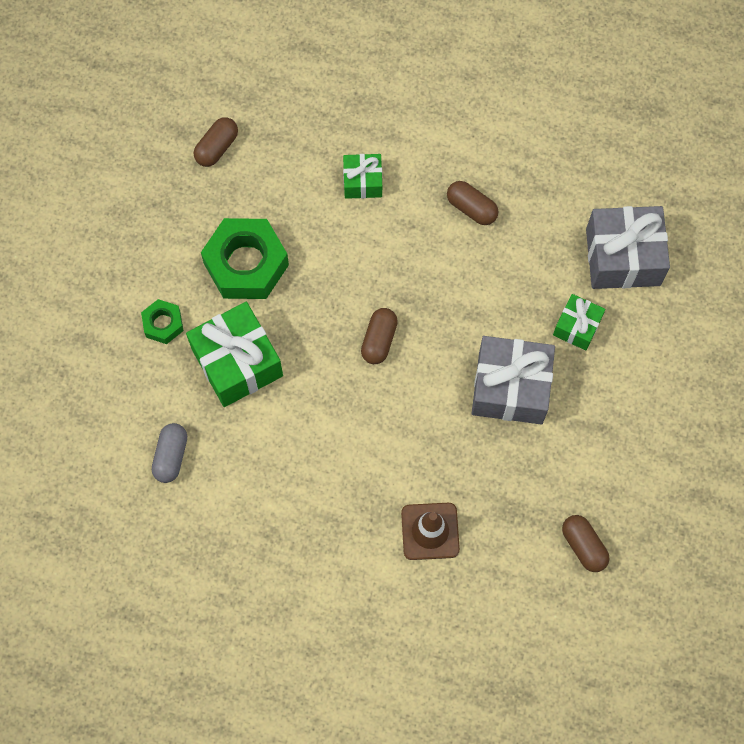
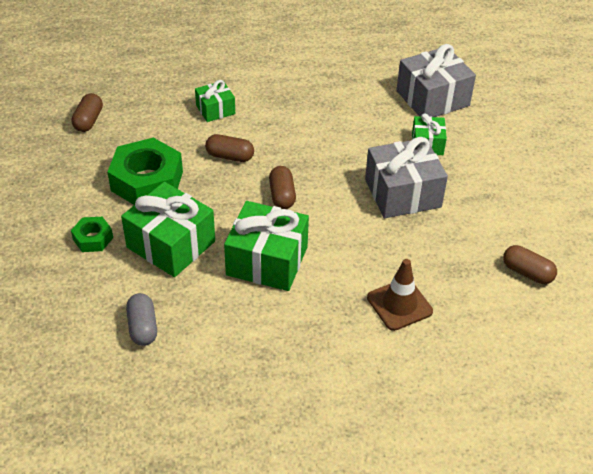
camera: 25 degrees left, 25 degrees down
brown capsule [447,181,498,225] -> brown capsule moved to [205,134,254,162]
none -> green gift [224,201,309,291]

